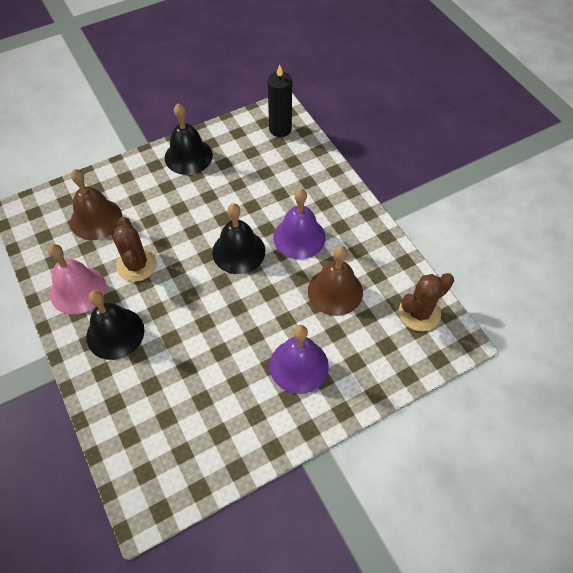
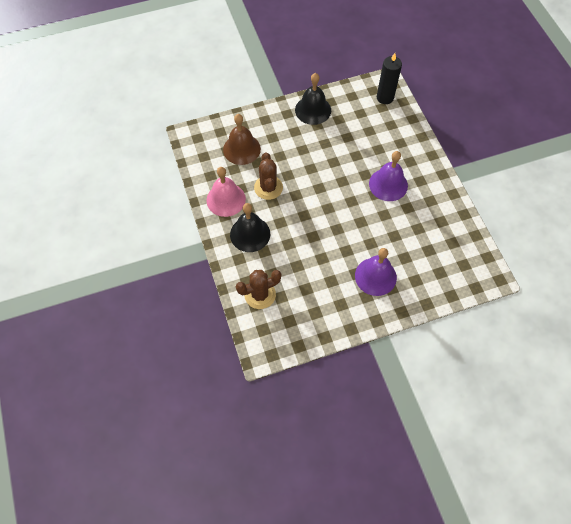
camera: 10 degrees right, 5 degrees up
black bell [212,203,265,274] -> none
brown bell [308,245,363,316] -> none
brown cactus [399,273,454,331] -> brown cactus moved to [236,270,281,309]

